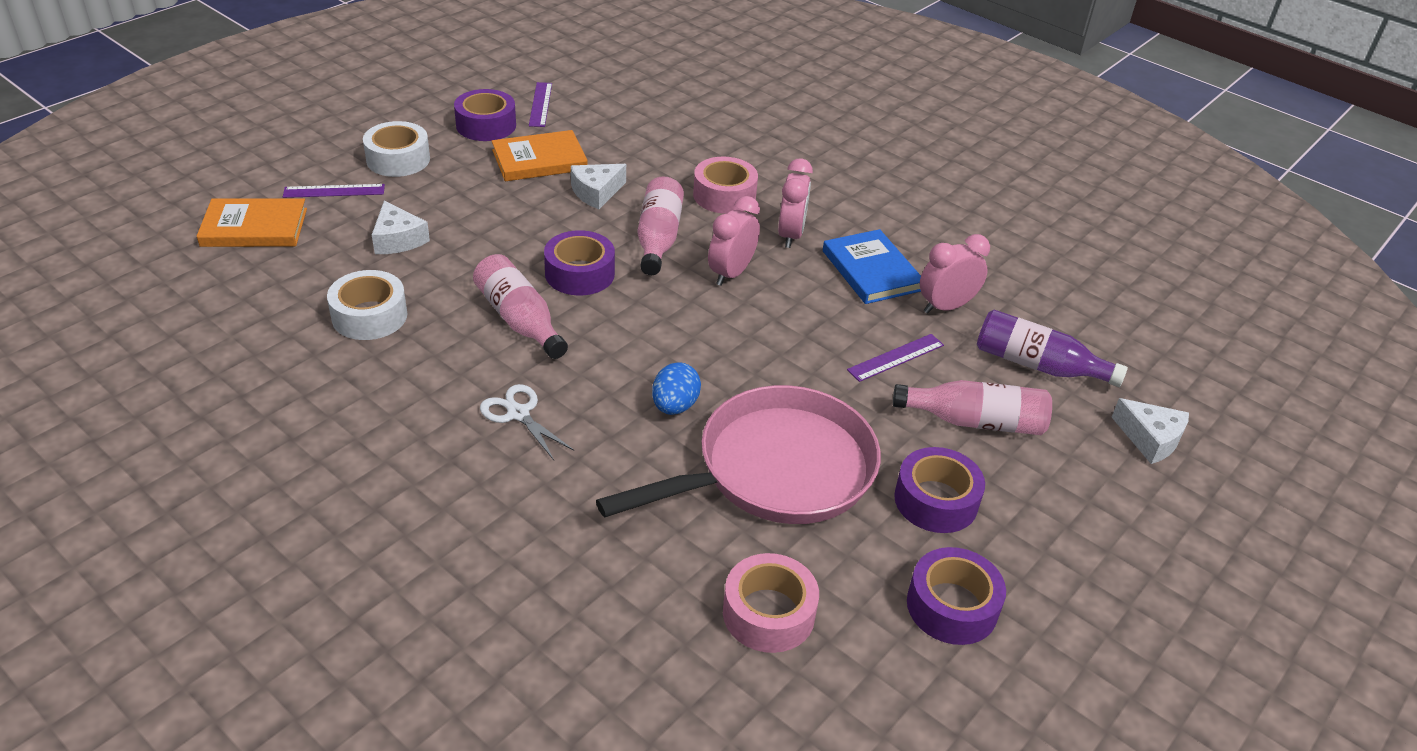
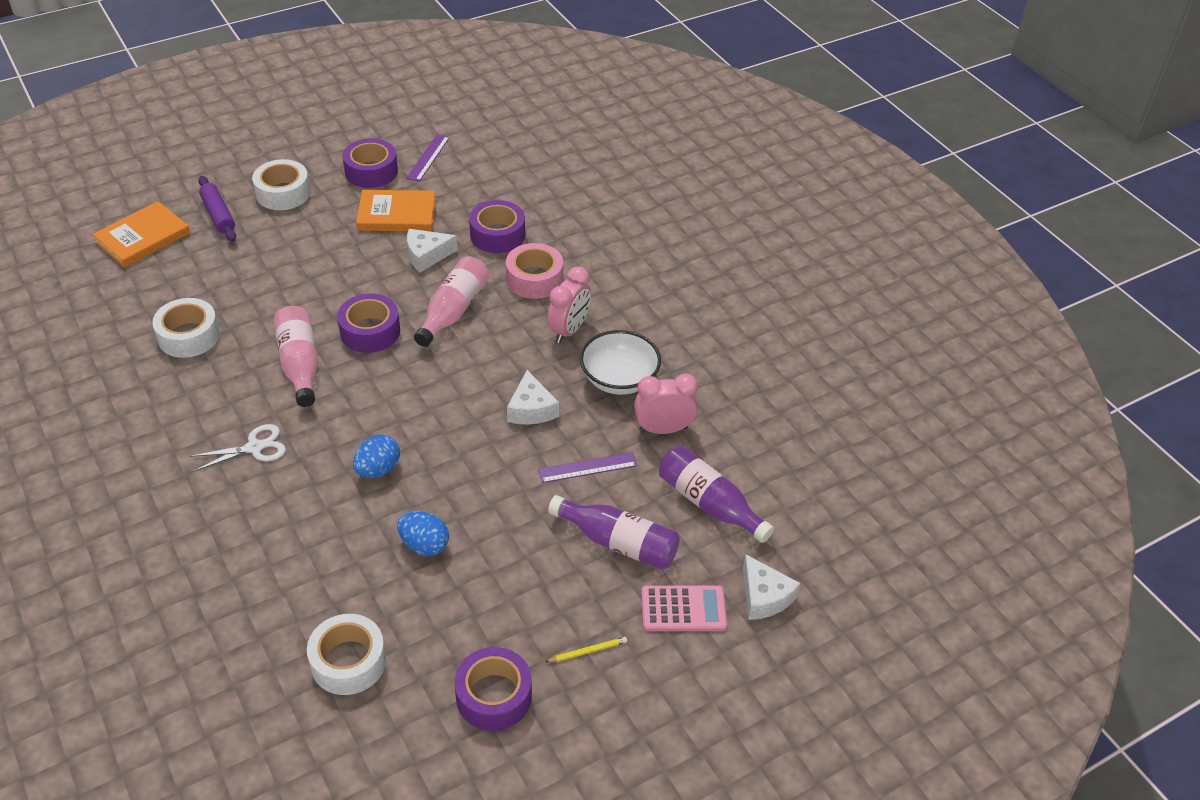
camera: 20 degrees right, 5 degrees up
orange book [197,198,307,247] -> orange book turned 60 degrees counterclockwise [92,201,190,268]
purple ruler [283,184,385,198] -> purple rolling pin [198,176,236,242]
white cheese [372,201,430,254] -> white cheese moved to [507,370,559,425]
white scissors [480,384,574,460] -> white scissors turned 90 degrees clockwise [189,424,286,472]
pink pan [596,385,881,524] -> blue egg [397,511,449,556]
pink clock [708,196,760,286] -> none
pink tape [723,553,819,653] -> white tape [307,614,386,695]
blue book [823,229,921,304] -> white bowl [580,330,661,395]
pink bottle [893,380,1052,435] -> purple bottle [548,495,680,570]
purple tape [894,447,985,533] -> purple tape moved to [469,200,525,253]
none -> yellow pencil [545,637,627,662]
none -> pink calculator [641,585,727,631]

